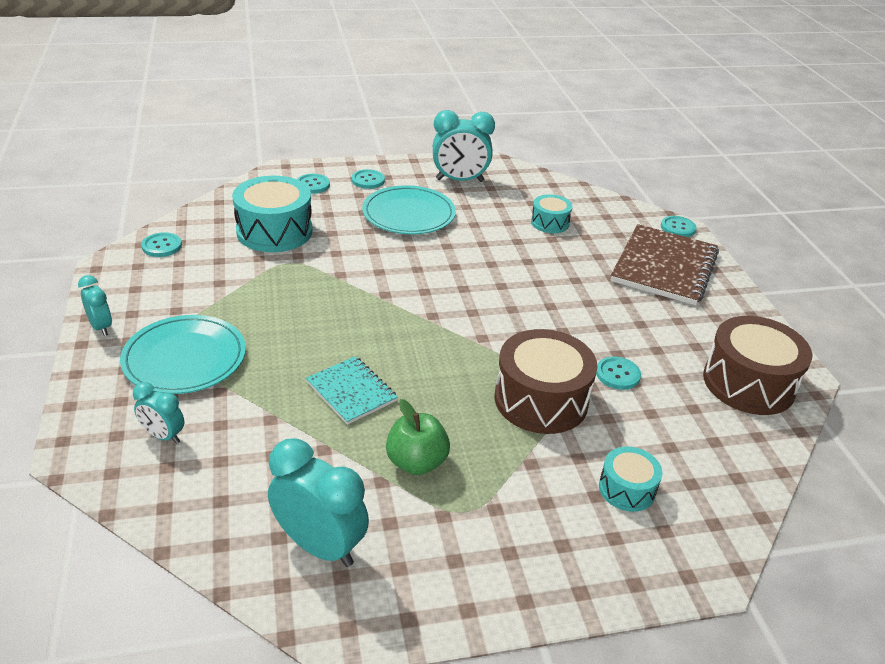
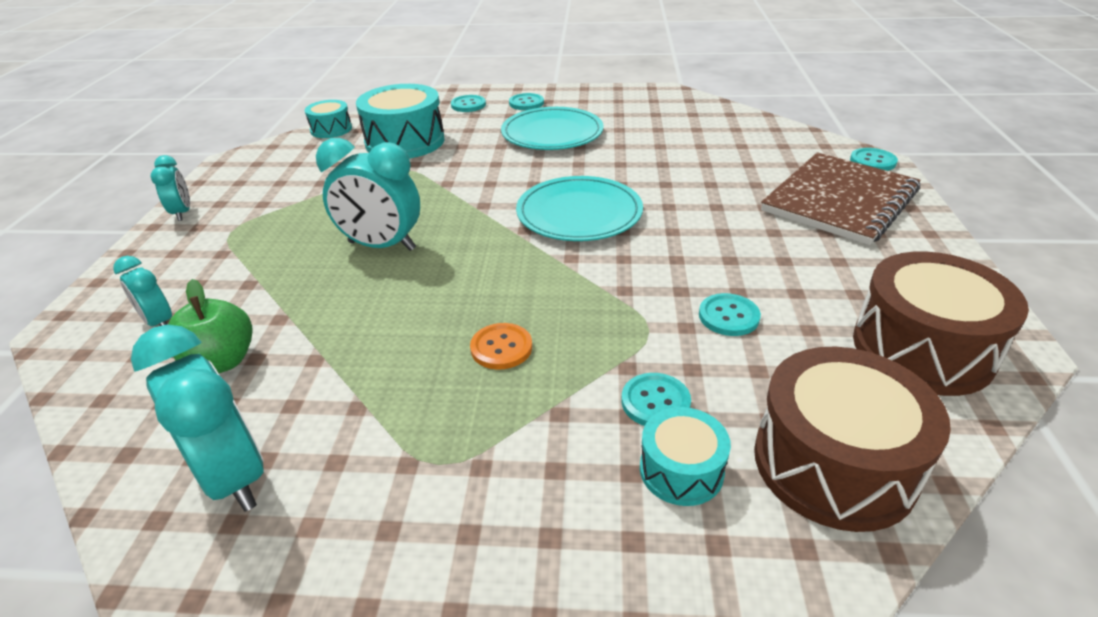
camera: 20 degrees right, 0 degrees up
turquoise plate [120,315,246,394] -> turquoise plate moved to [516,176,643,241]
turquoise button [141,232,182,257] -> turquoise button moved to [622,373,691,426]
turquoise notebook [306,356,398,425] -> none
green apple [386,399,450,475] -> green apple moved to [168,279,253,373]
turquoise clock [433,110,495,182] -> turquoise clock moved to [316,138,420,251]
brown drum [494,329,597,434] -> brown drum moved to [754,346,951,532]
turquoise drum [531,194,573,233] -> turquoise drum moved to [305,100,352,138]
none -> orange button [470,323,532,370]

